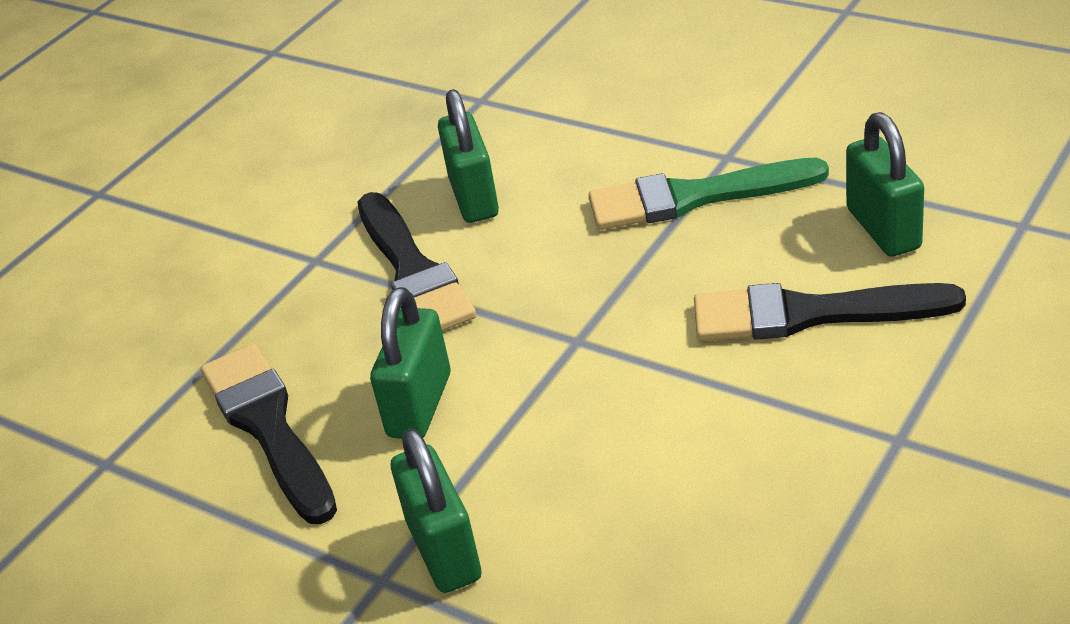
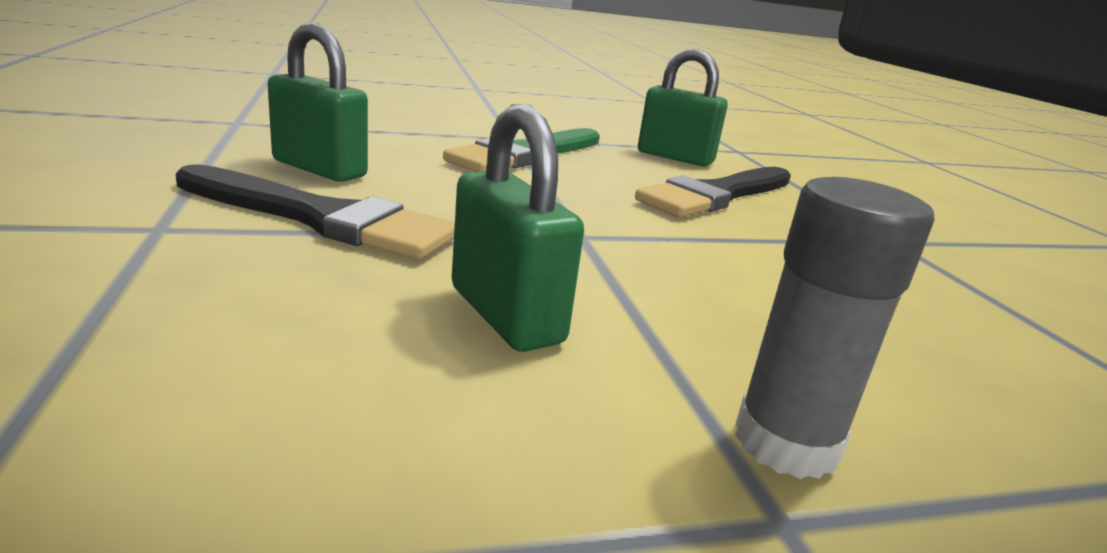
camera: 55 degrees left, 15 degrees down
black brush [201,344,337,524] -> none
green padlock [391,428,482,593] -> grey glue stick [735,177,935,479]

